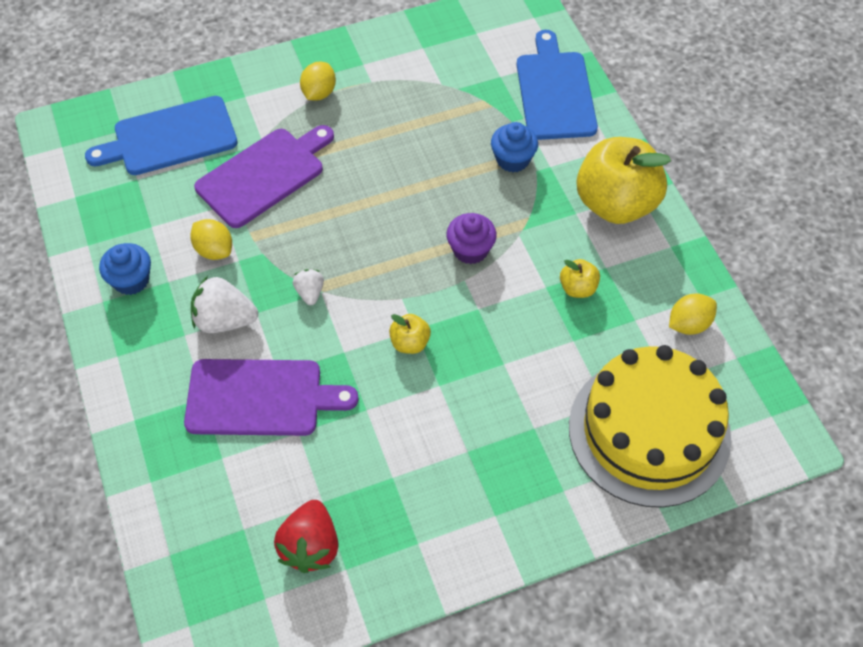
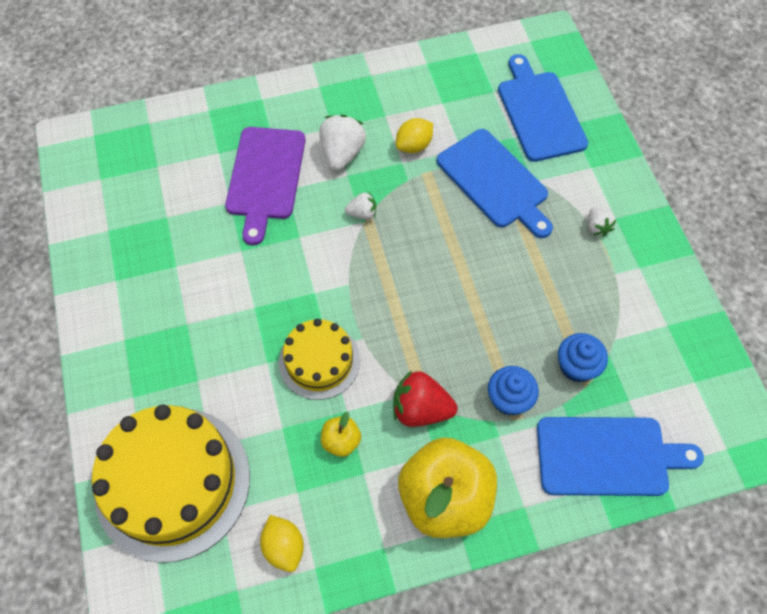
camera: 95 degrees right, 5 degrees up
blue cupcake [99,243,151,295] -> blue cupcake moved to [558,333,608,382]
purple cutting board [194,125,334,228] -> blue cutting board [437,129,553,238]
red strawberry [274,500,339,573] -> red strawberry moved to [393,371,457,427]
yellow lemon [300,62,336,101] -> white strawberry [588,207,616,237]
yellow apple [389,314,431,354] -> none
purple cupcake [447,213,497,264] -> none
none -> yellow cake [279,318,360,400]

